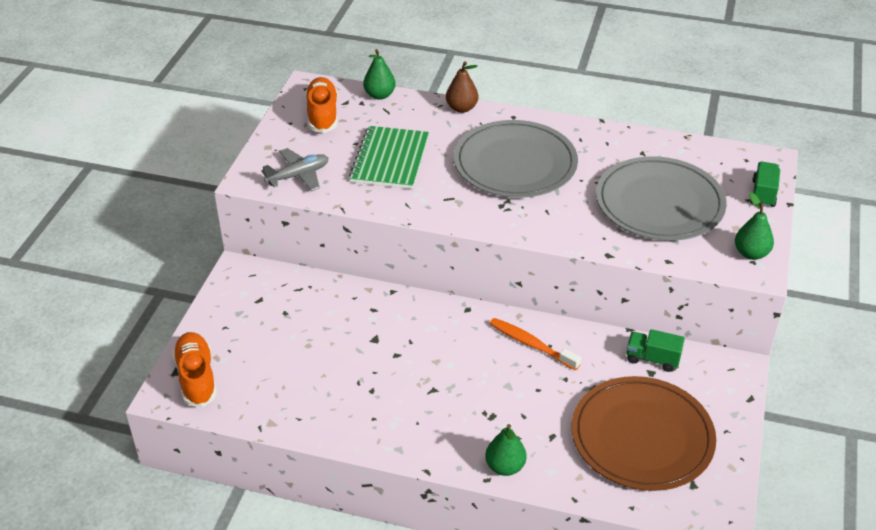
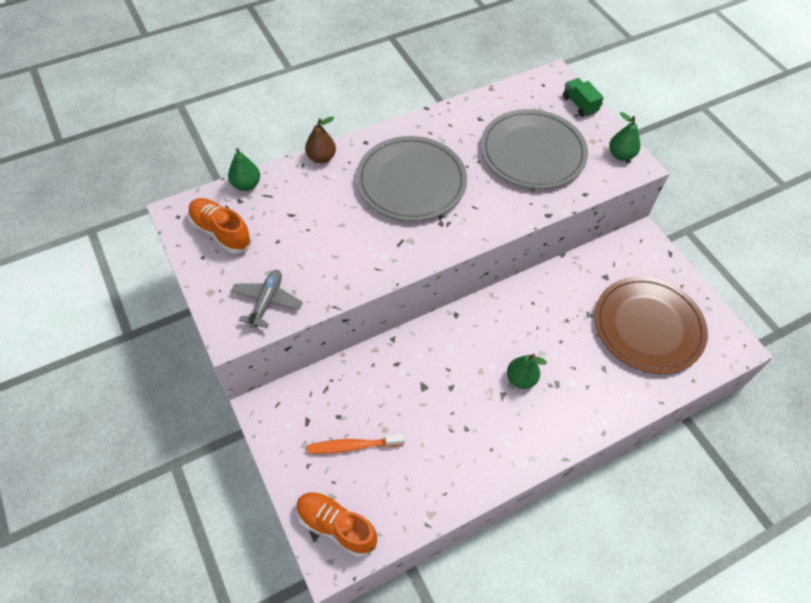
camera: 45 degrees left, 15 degrees up
green notebook [349,126,429,189] -> none
green pear [485,424,526,476] -> green pear moved to [507,354,547,389]
orange toothbrush [489,318,581,370] -> orange toothbrush moved to [307,434,405,454]
green truck [627,329,685,372] -> none

